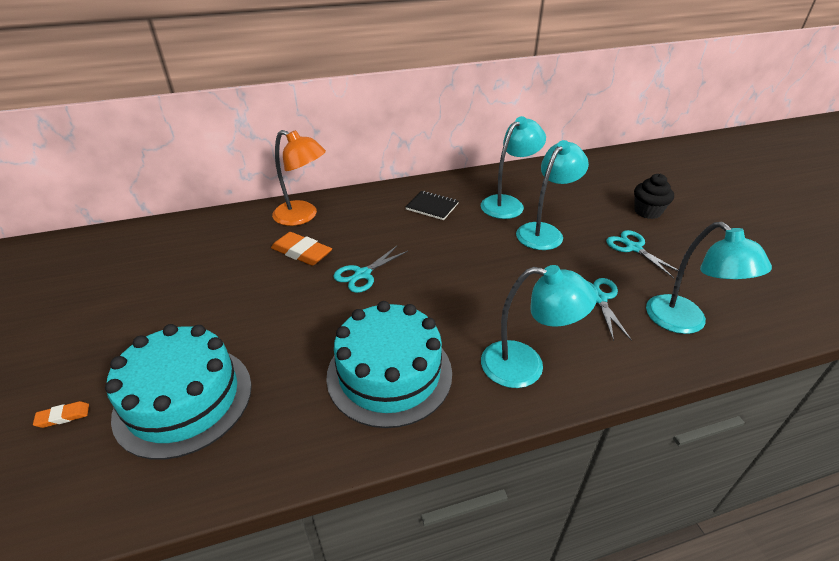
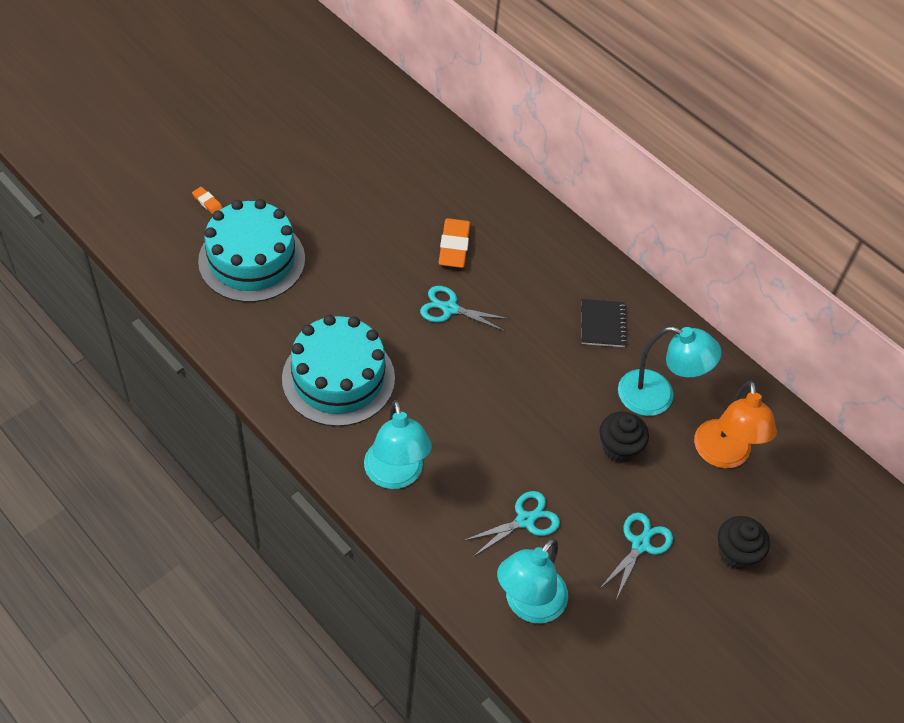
camera: 60 degrees right, 15 degrees up
orange lamp [272,130,326,226] -> orange lamp moved to [694,381,777,468]
turquoise lamp [516,140,589,250] -> black cupcake [599,412,649,462]

